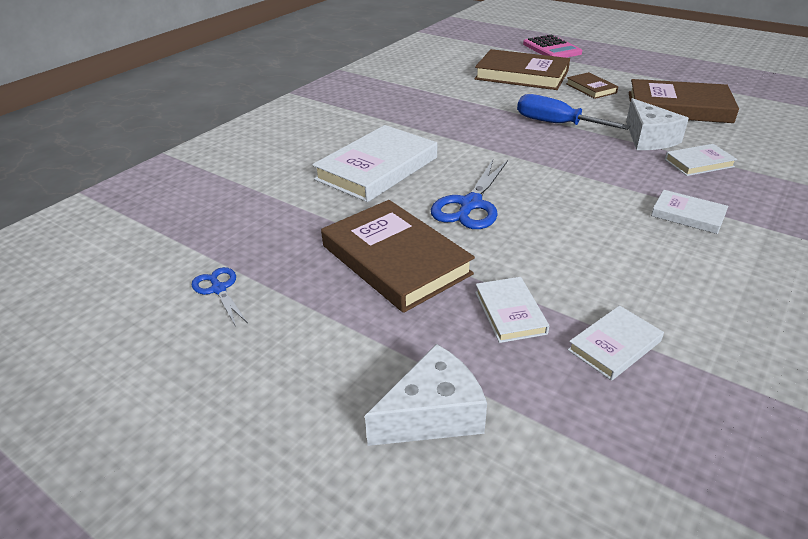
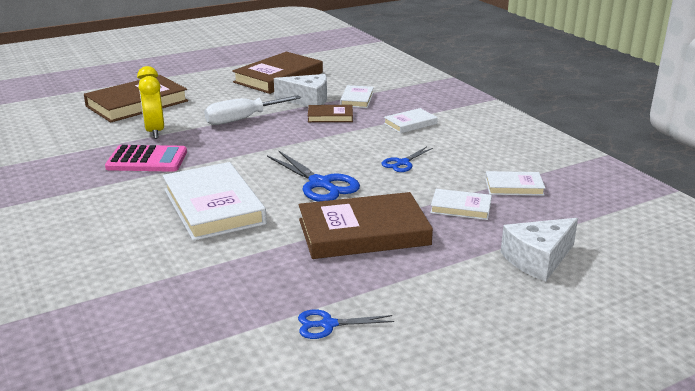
camera: 65 degrees left, 10 degrees down
white cheese [365,344,487,446] -> white cheese turned 120 degrees counterclockwise [501,218,578,281]
blue screwdriver [517,94,630,130] -> white screwdriver [204,95,301,125]
pink calculator [523,35,582,58] -> pink calculator moved to [105,145,187,172]
brown book [566,72,618,99] -> brown book moved to [308,105,353,122]
white book [568,305,664,381] -> white book turned 75 degrees counterclockwise [485,171,545,196]
none -> yellow clock [137,66,164,139]
none -> blue scissors [381,147,433,172]

